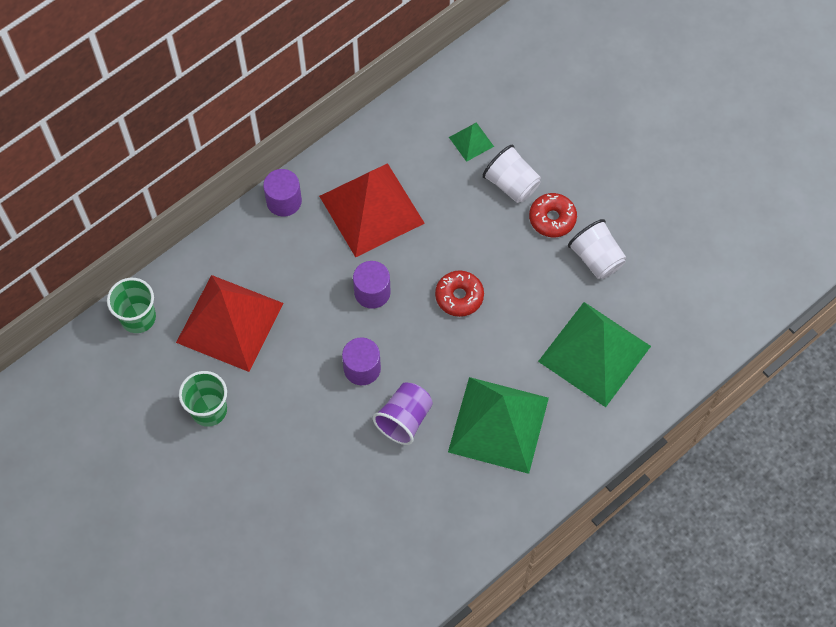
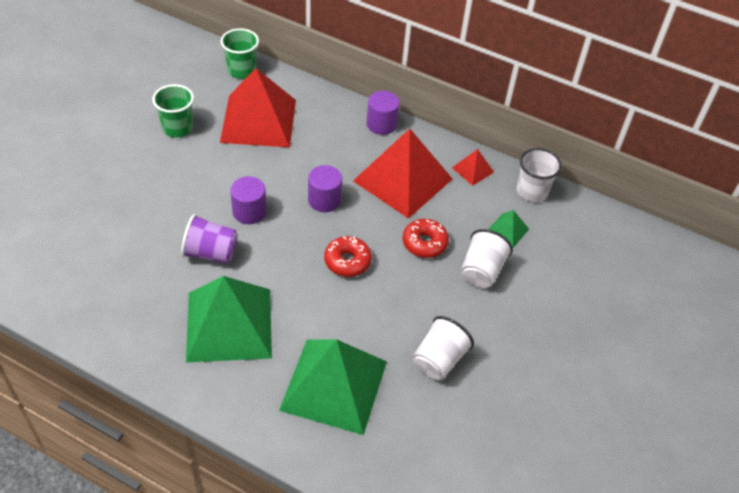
camera: 65 degrees right, 15 degrees down
red donut [529,193,577,237] -> red donut moved to [403,219,449,258]
none -> red pyramid [452,149,494,186]
none -> white cup [517,148,562,202]

